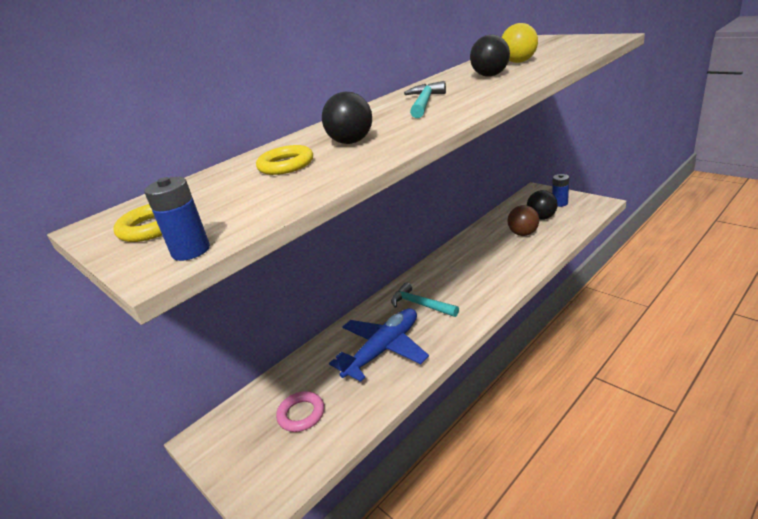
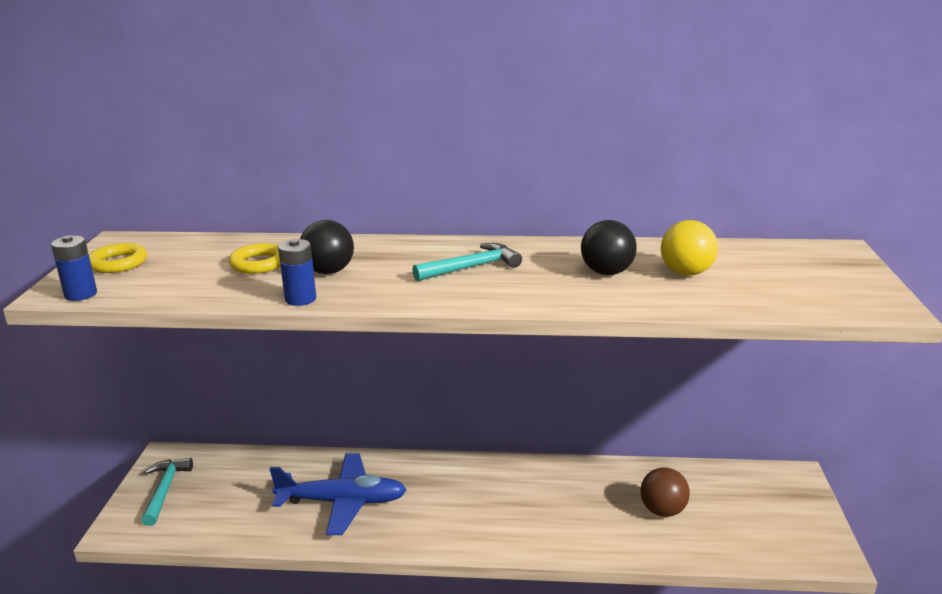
camera: 45 degrees right, 5 degrees down
pink ring [276,391,324,432] -> none
turquoise hammer [391,283,459,317] -> turquoise hammer moved to [141,458,193,526]
black ball [527,190,558,220] -> none
blue battery [552,174,569,207] -> blue battery moved to [278,239,316,306]

